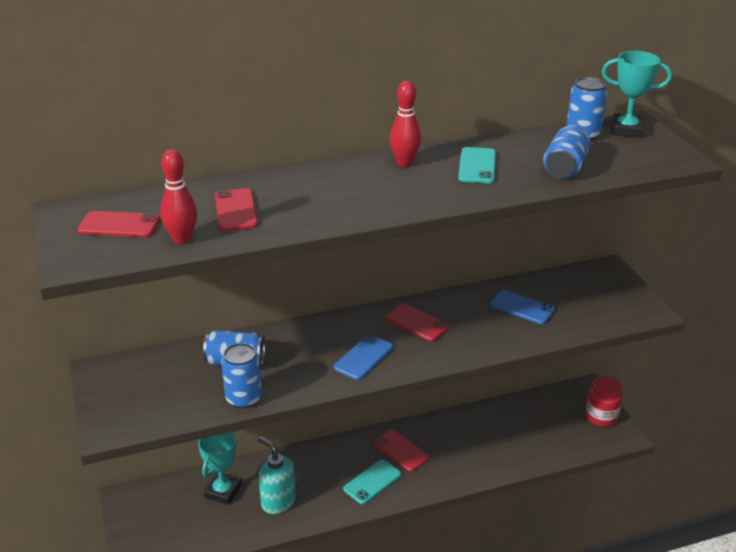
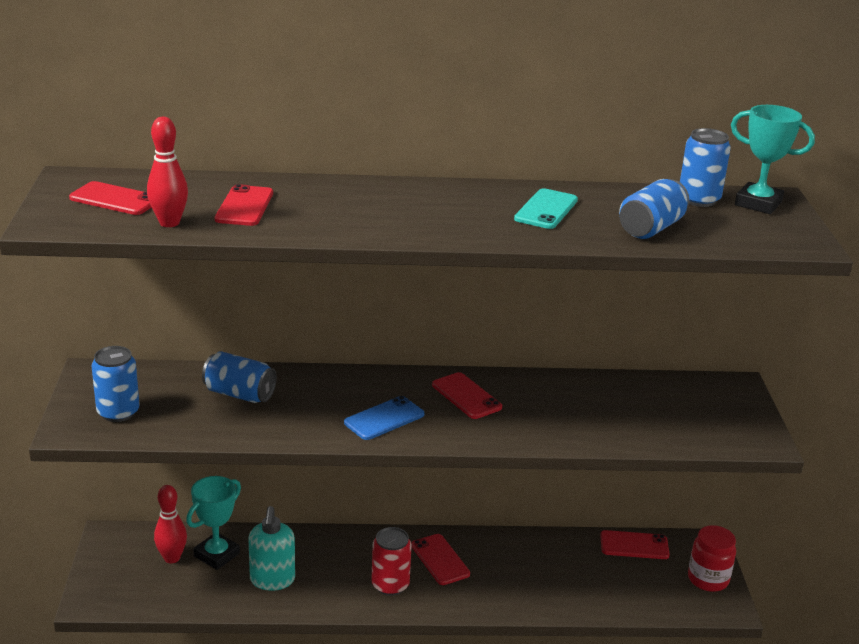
camera: 15 degrees right, 5 degrees down
blue can [221,343,262,408] -> blue can moved to [92,346,140,422]
turquoise soap dispenser [258,436,296,514] -> turquoise soap dispenser turned 150 degrees counterclockwise [248,506,295,591]
turquoise phone [343,459,401,504] -> red can [371,527,412,596]
red bowling pin [390,81,421,167] -> red bowling pin moved to [154,485,187,563]
blue phone [490,290,555,324] -> none
none -> red phone [600,530,670,559]

